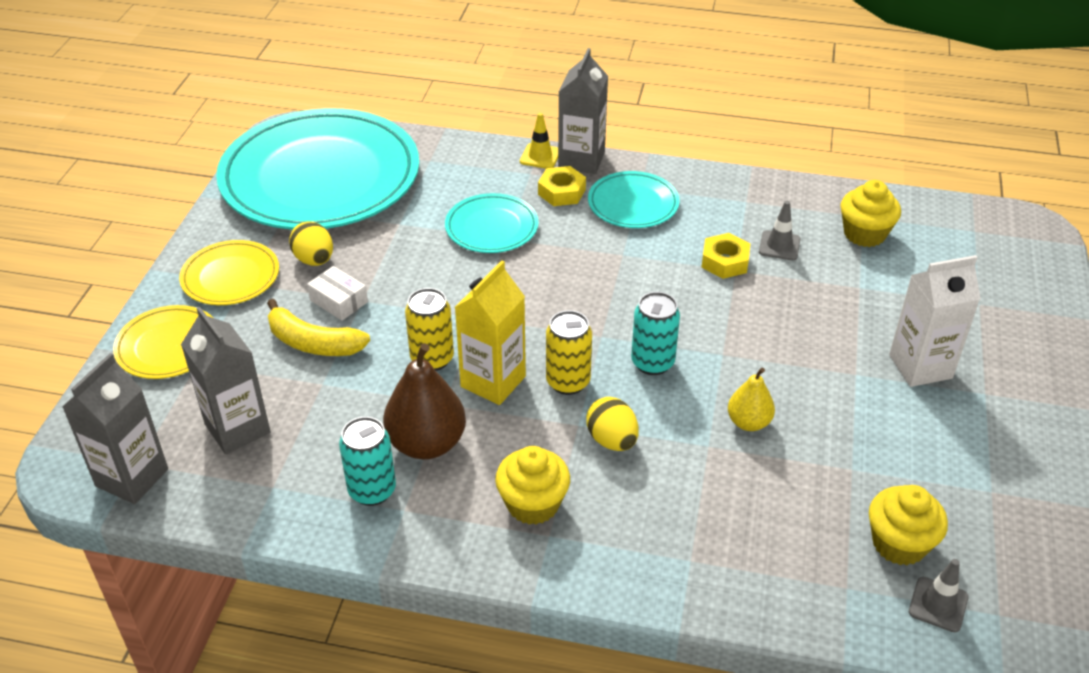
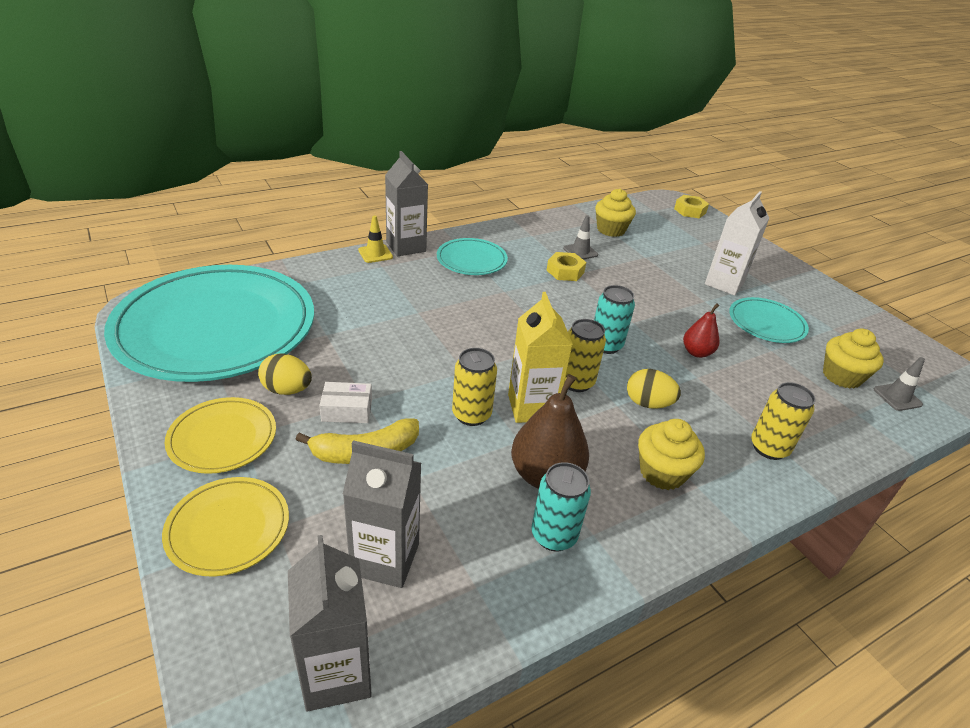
camera: 45 degrees left, 5 degrees down
turquoise plate [445,193,539,253] -> turquoise plate moved to [729,297,809,343]
yellow nut [538,166,586,206] -> yellow nut moved to [674,195,709,218]
yellow pear [728,368,775,431] -> red pear [683,303,719,358]
none -> yellow can [751,382,816,460]

